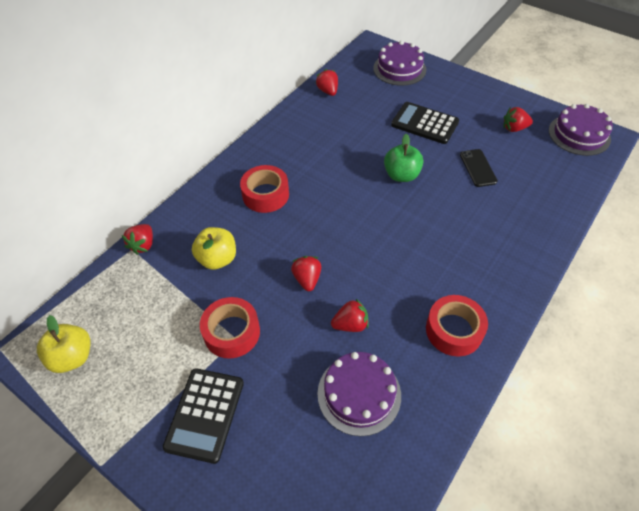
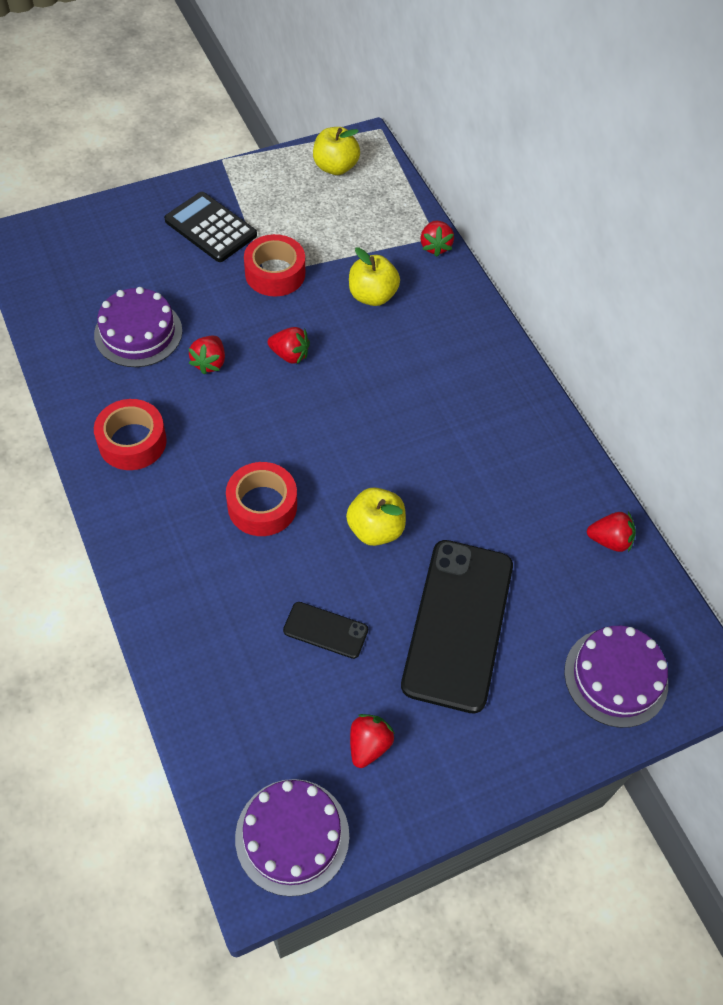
camera: 115 degrees right, 5 degrees up
red strawberry [122,224,153,255] -> red strawberry turned 135 degrees counterclockwise [420,220,454,257]
red tape [240,165,289,213] -> red tape moved to [226,462,297,536]
green apple [384,134,423,182] -> yellow apple [346,487,406,546]
black calculator [391,102,459,144] -> black phone [401,540,513,714]

